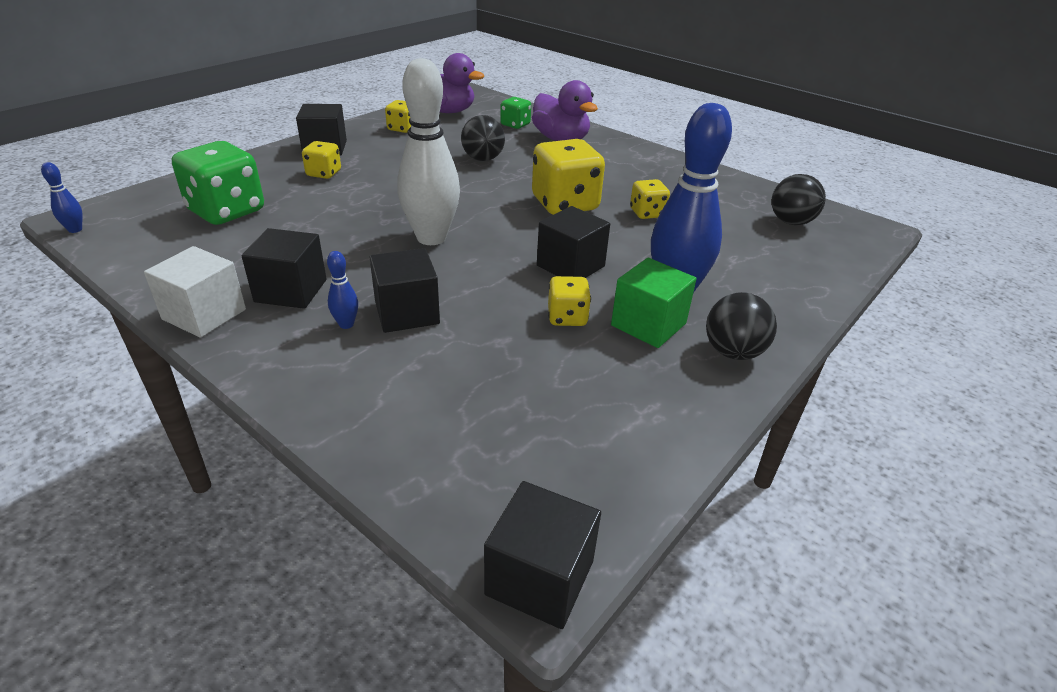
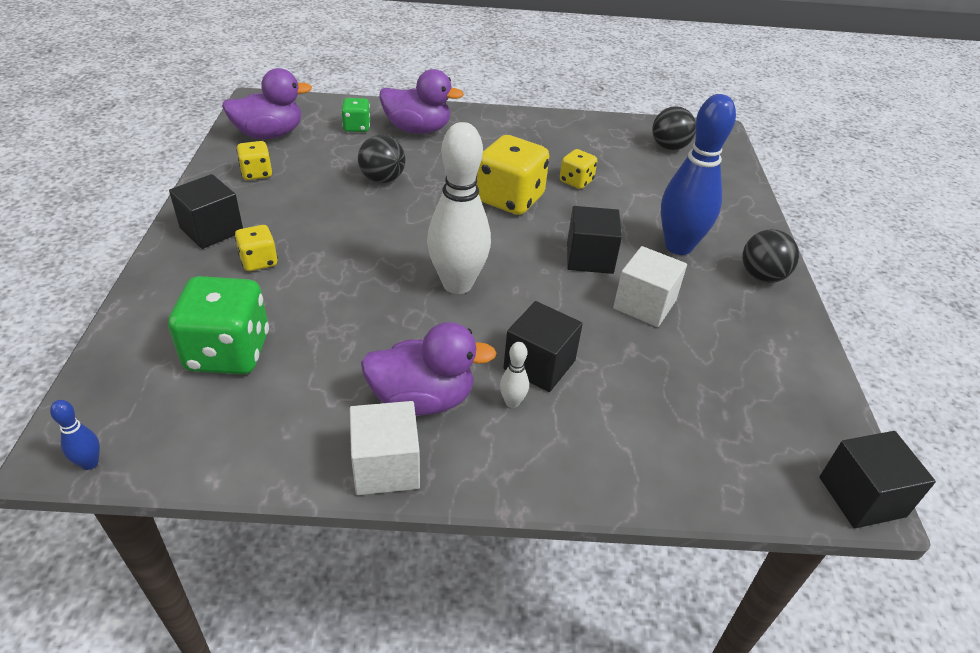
camera: 40 degrees left, 5 degrees up
black cube [242,228,327,309] -> purple duck [361,322,497,416]
blue bowling pin [327,251,358,329] -> white bowling pin [500,342,529,408]
yellow dice [548,276,591,326] -> white cube [613,246,687,327]
green cube [611,258,697,348] -> none

